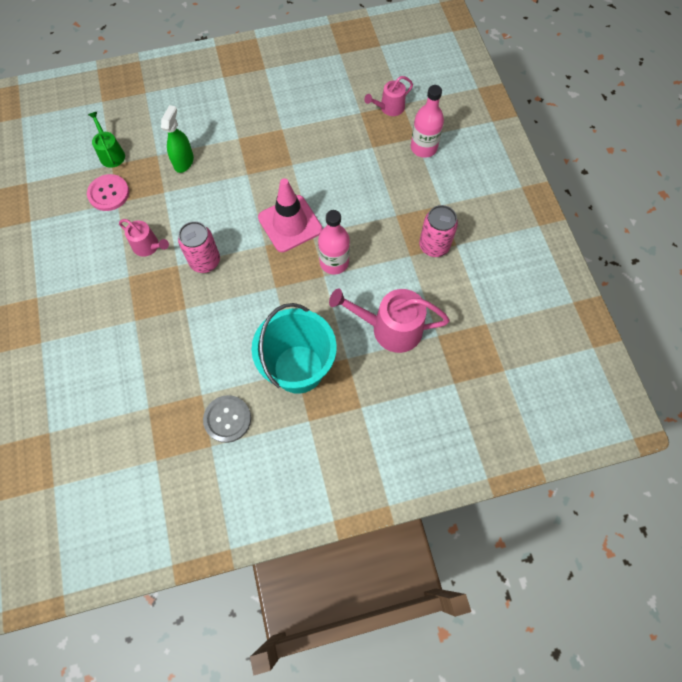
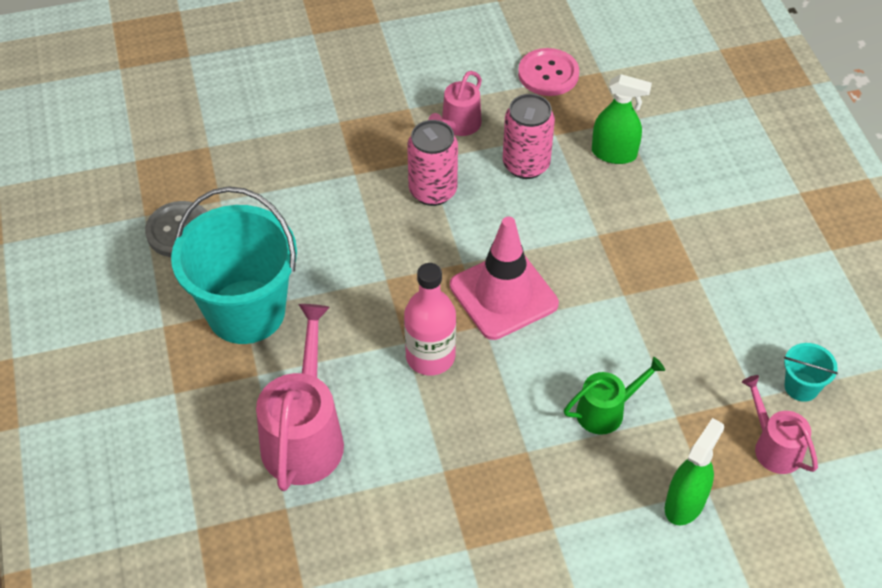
camera: 90 degrees right, 15 degrees down
green watering can [88,112,125,168] -> green watering can moved to [564,357,665,435]
pink bottle [411,85,444,158] -> green spray bottle [665,418,724,525]
pink can [419,205,458,257] -> pink can moved to [503,94,555,179]
none -> turquoise bucket [784,343,838,402]

